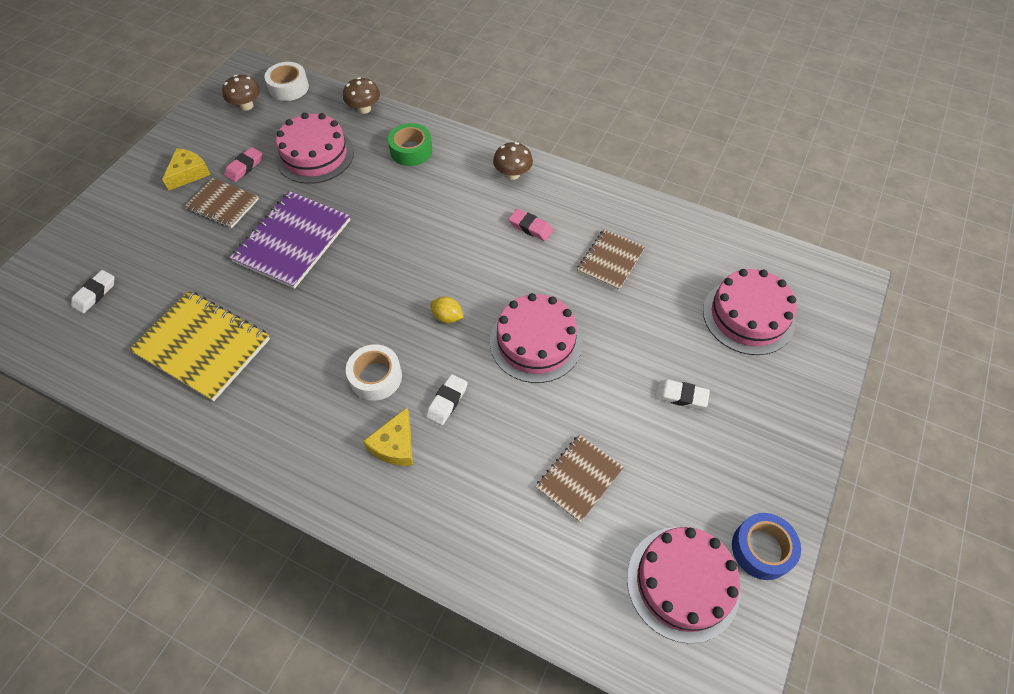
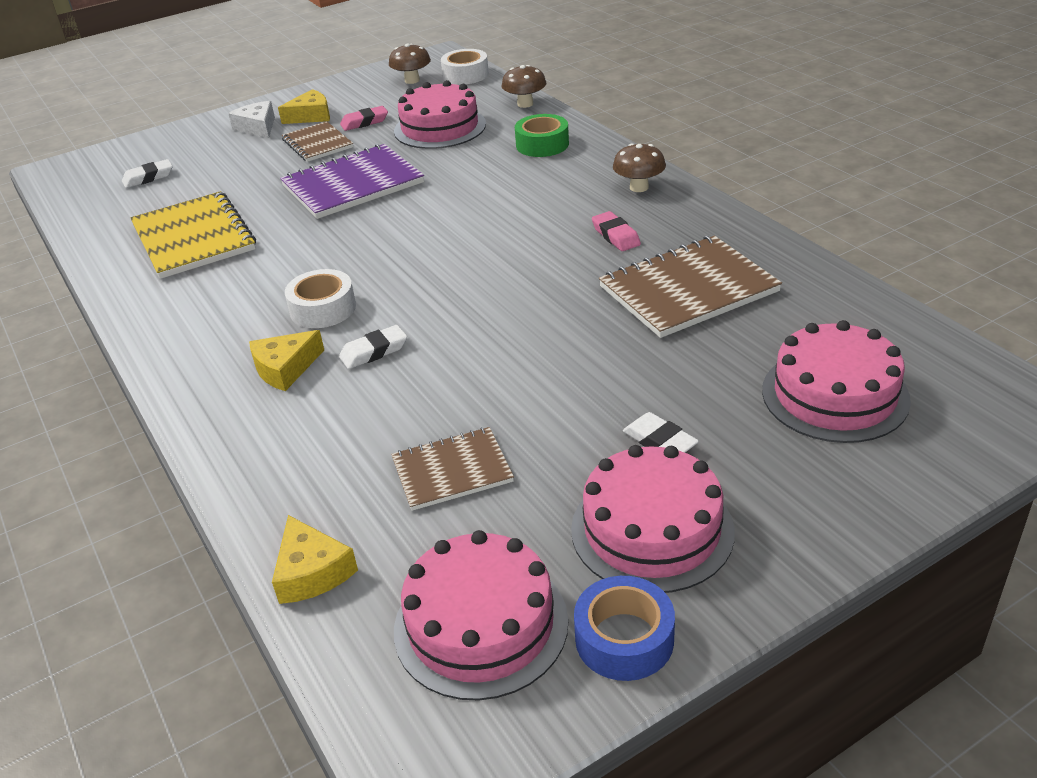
camera: 35 degrees right, 20 degrees down
yellow lemon [430,296,464,323] -> none
pink cake [490,293,582,383] -> pink cake moved to [571,445,735,593]
brown notebook [577,229,645,291] -> brown notebook [599,236,782,338], size x1.66
none -> white cheese [228,101,275,138]
none -> yellow cheese [272,515,358,604]

